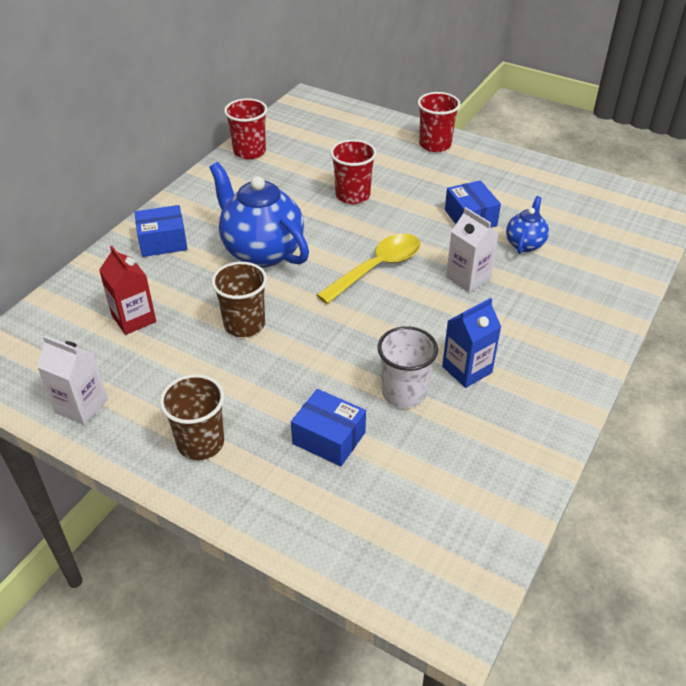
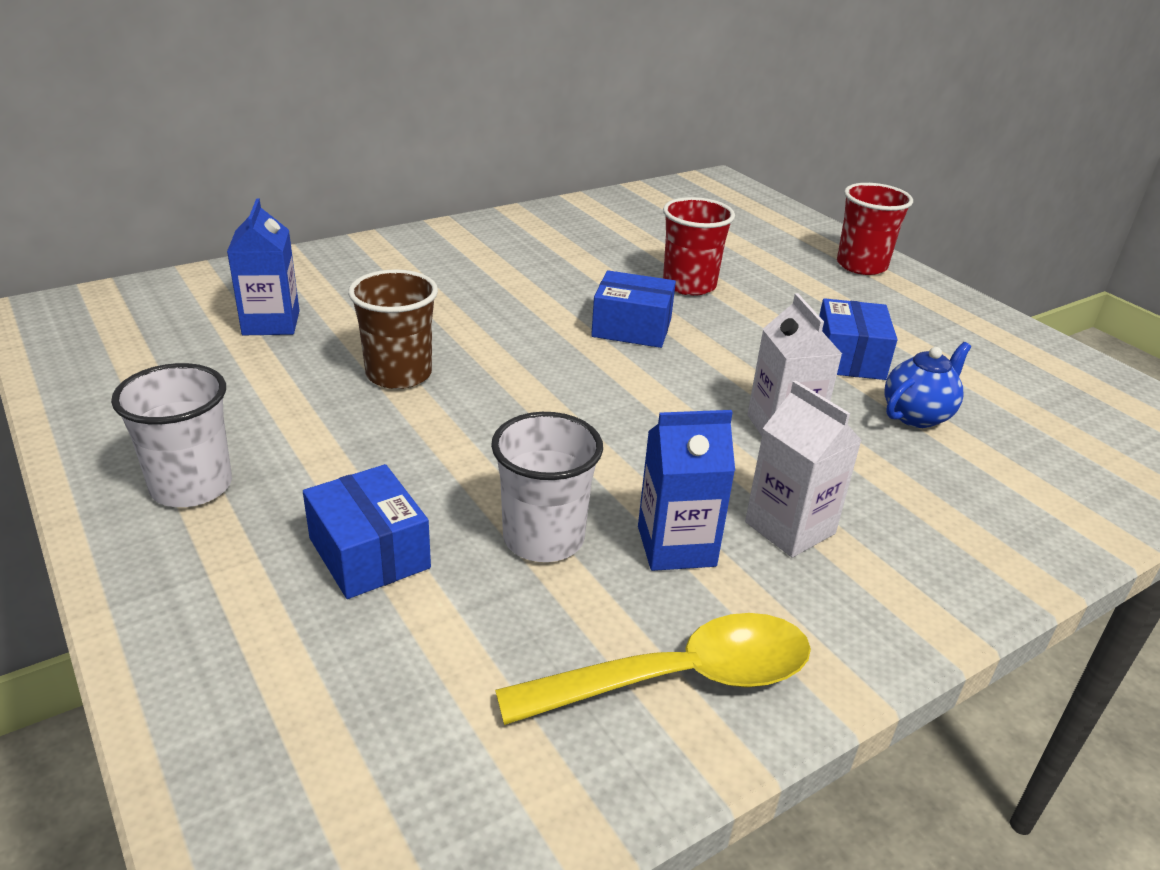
camera: 25 degrees right, 10 degrees down
white carton [37,336,108,425] -> white carton moved to [745,381,862,558]
red carton [99,246,156,335] -> blue carton [227,198,300,335]
blue box [134,205,188,257] -> blue box moved to [591,270,676,348]
brown cup [160,374,224,460] -> white cup [111,363,232,507]
blue teapot [209,162,309,267] -> none
red cup [224,98,268,159] -> none
yellow spoon [317,233,420,304] -> yellow spoon moved to [495,613,811,725]

